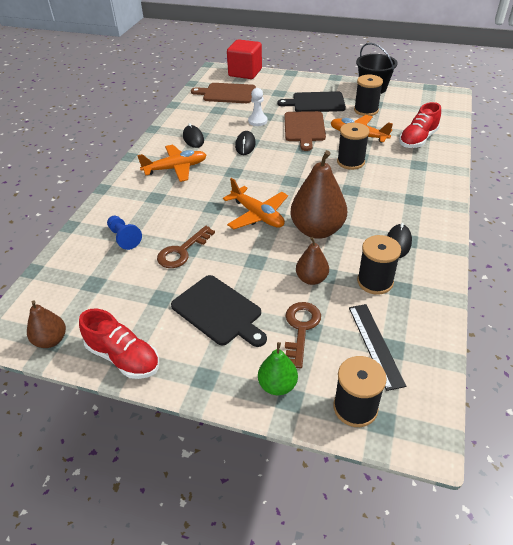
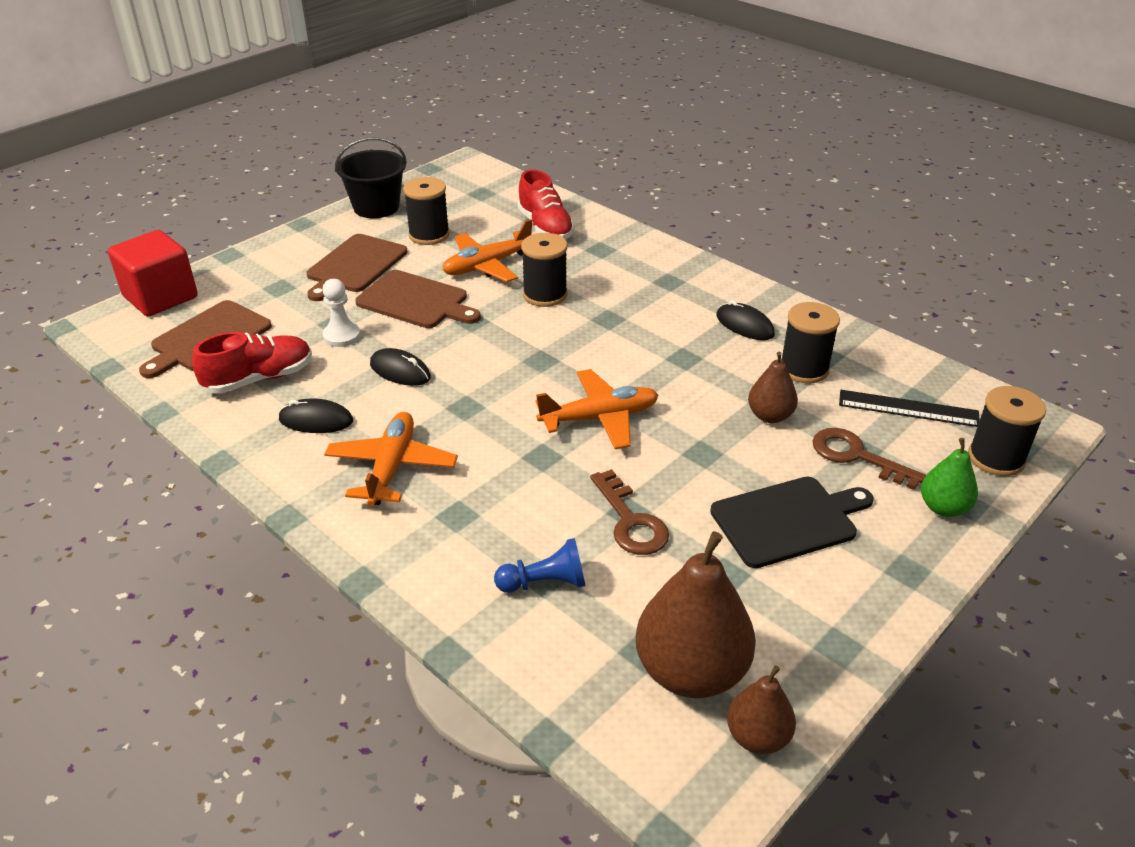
camera: 65 degrees left, 5 degrees down
red shoe [79,309,159,379] -> red shoe moved to [192,332,312,394]
black cutting board [277,91,346,112] -> brown cutting board [307,234,407,301]
brown pear [290,150,347,239] -> brown pear moved to [636,531,756,698]

